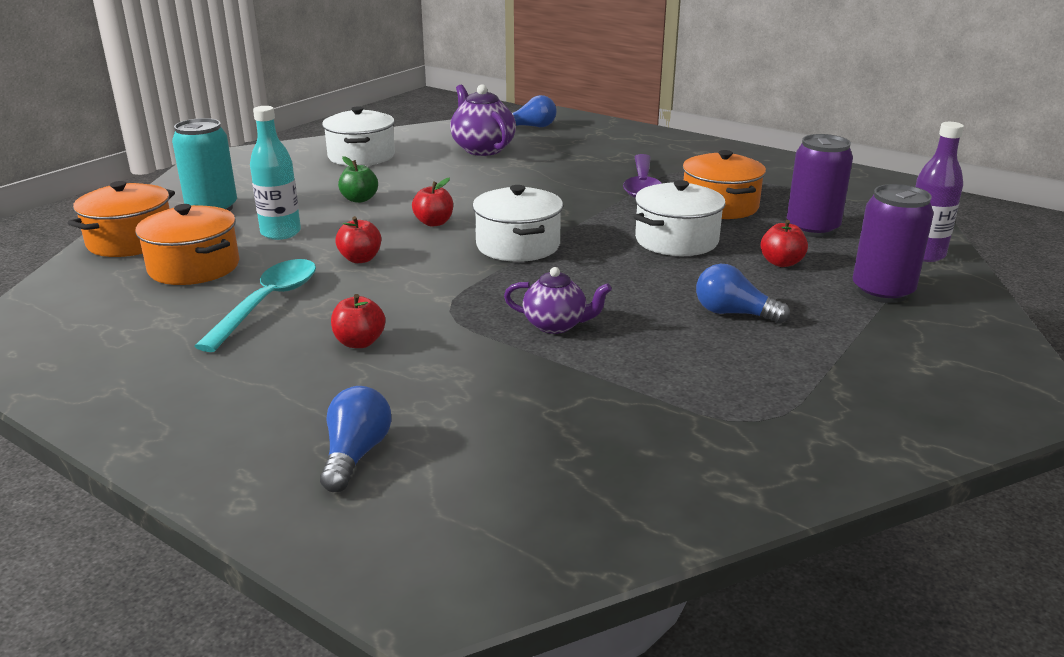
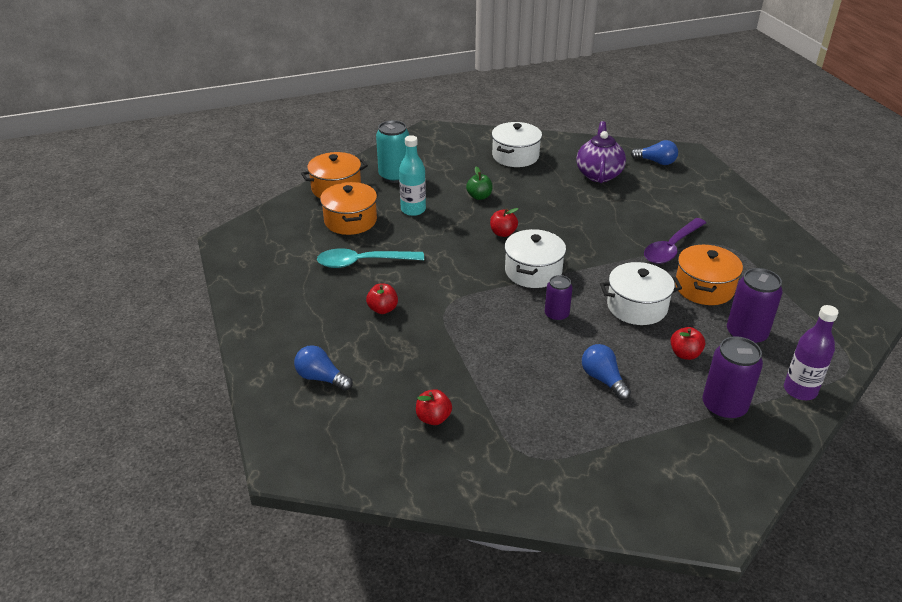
camera: 35 degrees right, 10 degrees up
turquoise spoon [194,259,316,352] -> turquoise spoon turned 150 degrees counterclockwise [317,248,424,268]
blue light bulb [320,386,391,492] -> blue light bulb turned 105 degrees counterclockwise [294,345,353,391]
red apple [335,216,381,263] -> red apple moved to [416,389,452,425]
purple teapot [504,267,612,334] -> none
none -> purple can [545,275,573,322]

